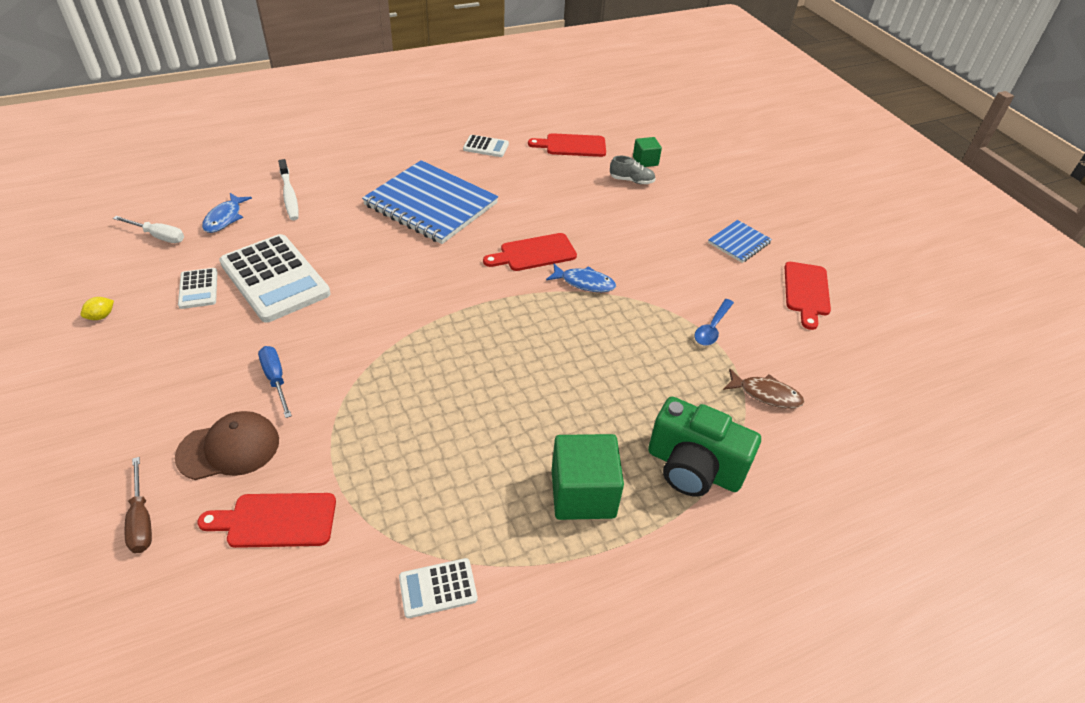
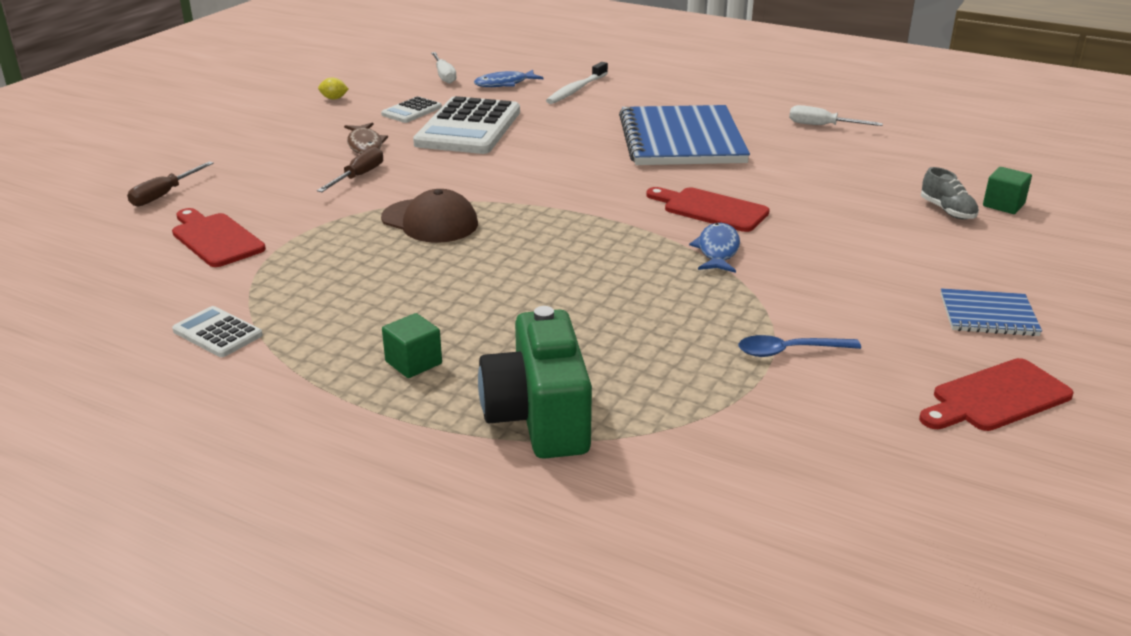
camera: 55 degrees right, 15 degrees down
brown cap [175,411,279,480] -> brown cap moved to [381,189,478,243]
blue screwdriver [258,346,292,418] -> brown screwdriver [317,147,383,192]
white calculator [463,135,509,157] -> white screwdriver [789,105,883,126]
red cutting board [528,133,606,157] -> none
blue fish [546,264,616,292] -> blue fish turned 150 degrees counterclockwise [689,223,740,273]
green cube [552,434,624,520] -> green cube [382,313,442,378], size x0.54
brown fish [723,369,804,409] -> brown fish moved to [344,122,388,154]

